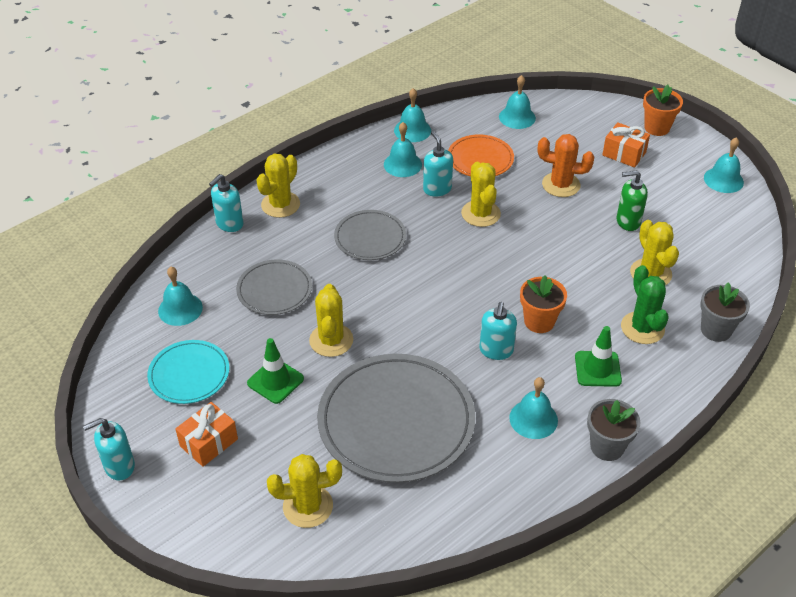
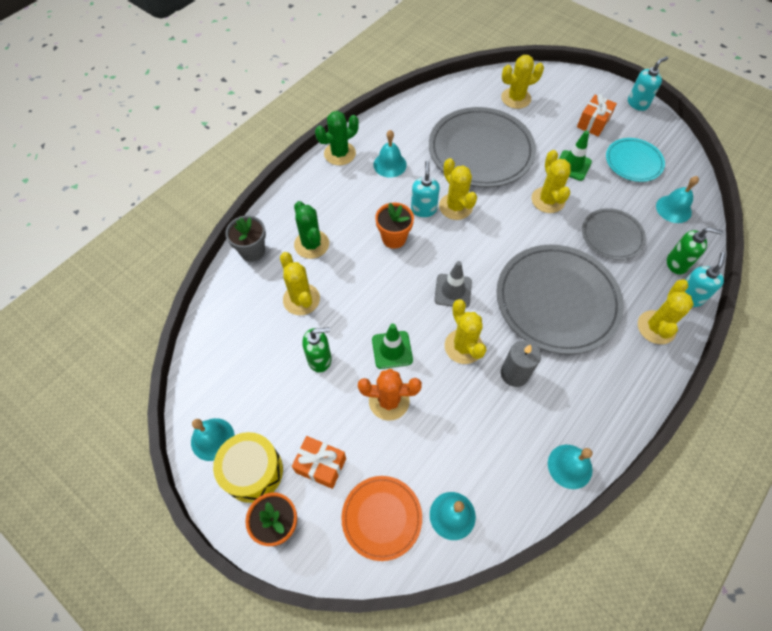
camera: 170 degrees right, 15 degrees up
grey plate [334,210,406,260] -> grey plate [496,245,624,354], size x1.86
turquoise bell [384,122,422,177] -> none
turquoise soap dispenser [423,131,453,197] -> grey candle [501,340,541,387]
orange plate [448,134,514,176] -> orange plate moved to [341,476,422,561]
green traffic cone [575,326,622,387] -> green traffic cone moved to [372,324,413,369]
grey flower pot [587,399,640,461] -> green cactus [315,111,359,165]
none -> yellow drum [213,432,283,503]
none -> grey traffic cone [434,261,472,308]
none -> yellow cactus [439,158,477,220]
none -> green soap dispenser [667,227,723,274]

